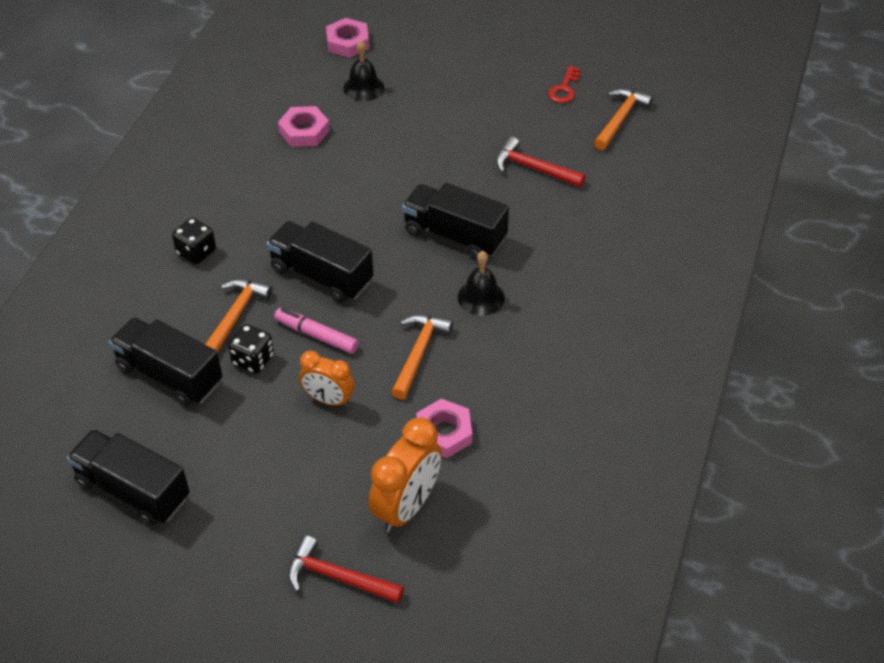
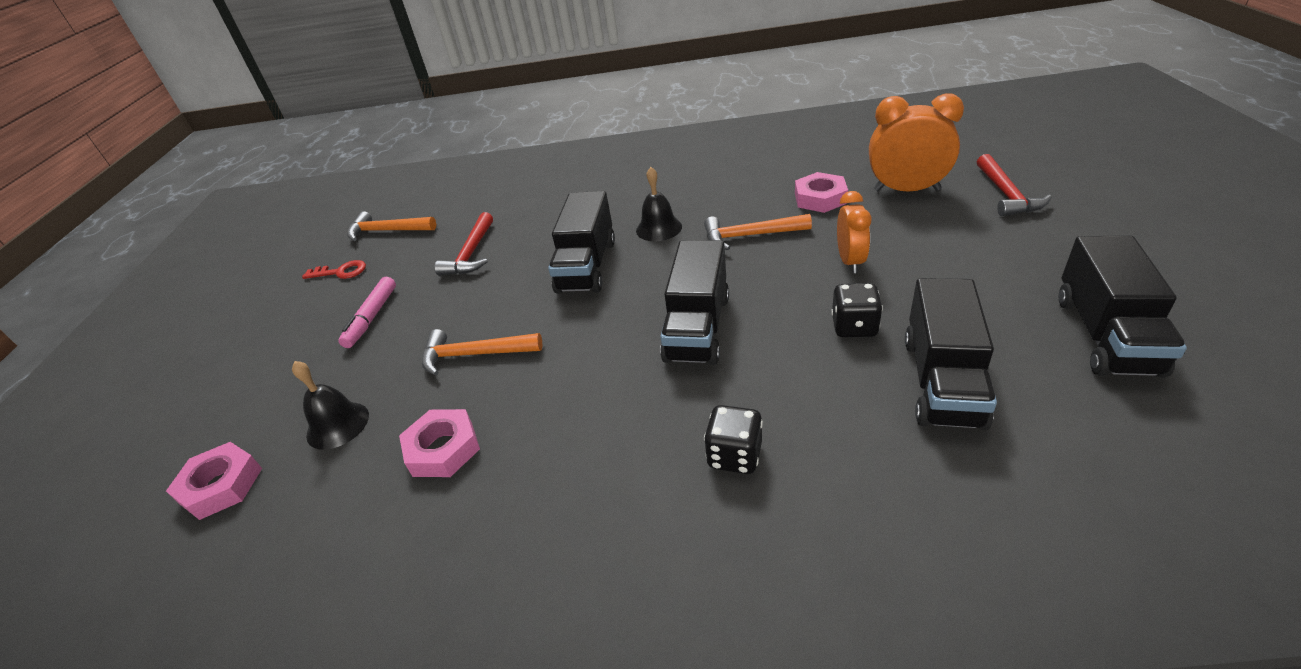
camera: 105 degrees left, 10 degrees down
orange hammer [205,279,273,352] -> orange hammer moved to [422,329,542,376]
pink marker [274,308,359,354] -> pink marker moved to [338,277,396,348]

